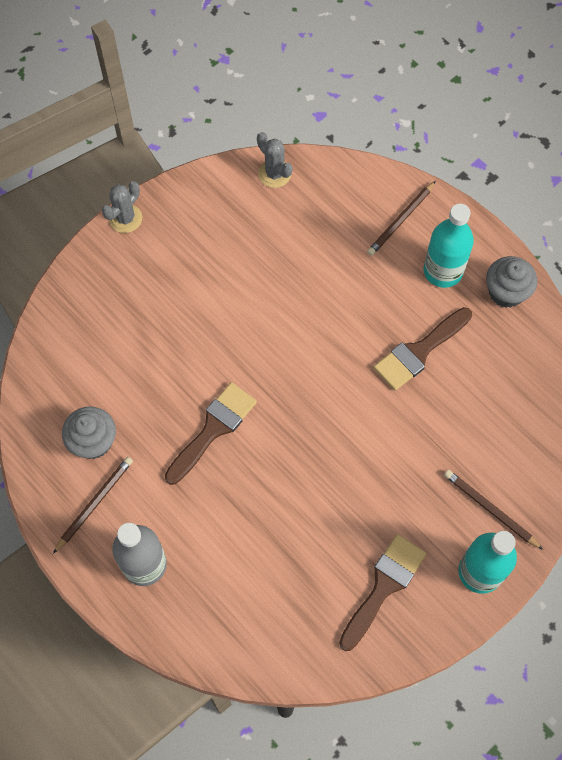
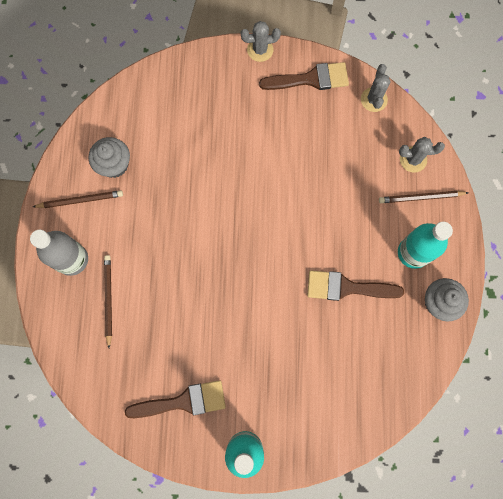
camera: 45 degrees right, 10 degrees up
brown brush [165,382,257,485] -> brown brush moved to [259,62,349,90]
brown pencil [444,470,543,550] -> brown pencil moved to [104,255,112,348]
none -> grey cactus [399,137,445,173]

